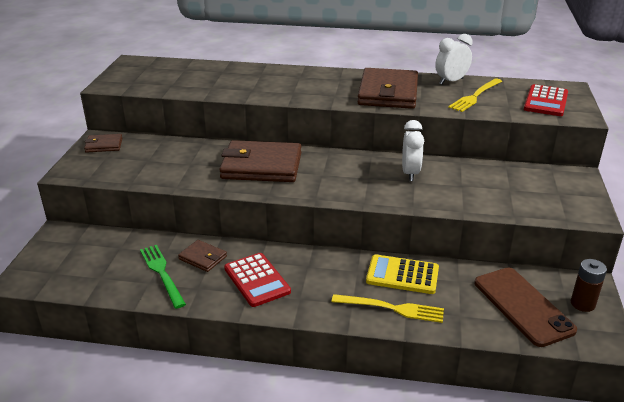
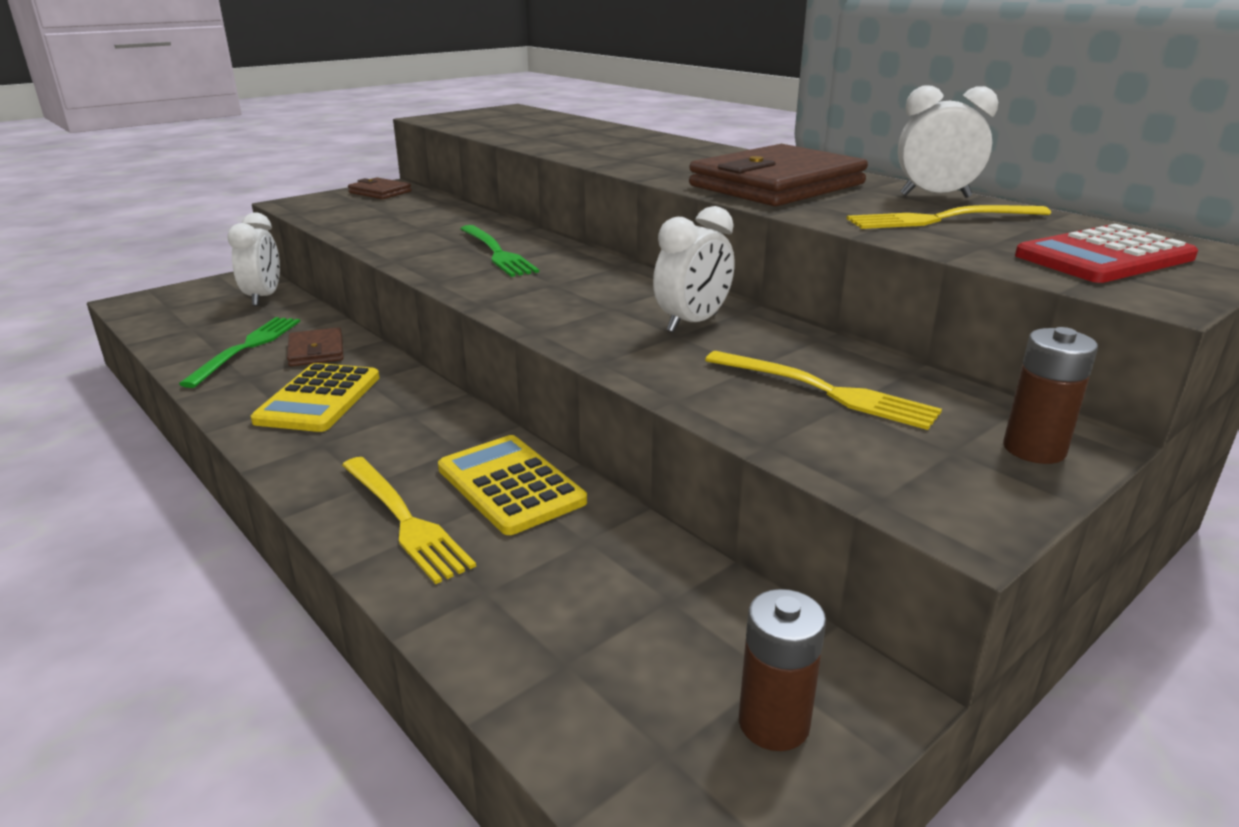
camera: 40 degrees right, 5 degrees down
brown wallet [219,140,301,182] -> green fork [460,225,539,277]
red calculator [224,253,291,307] -> yellow calculator [251,363,379,432]
brown phone [474,268,577,347] -> none
none -> white clock [227,212,280,306]
none -> yellow fork [705,351,942,430]
none -> brown battery [1003,327,1098,464]

